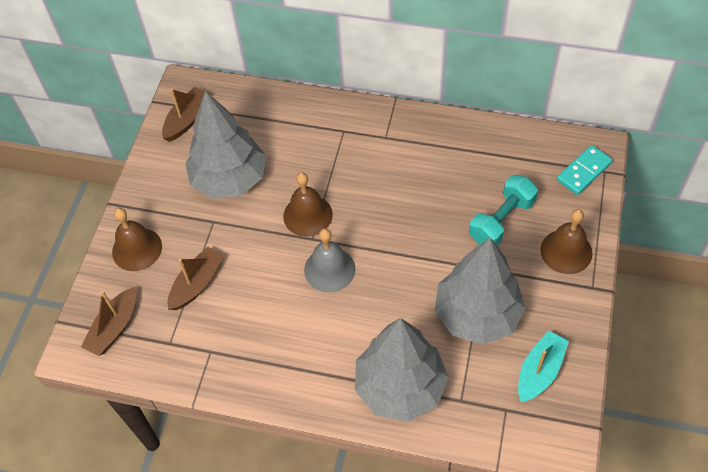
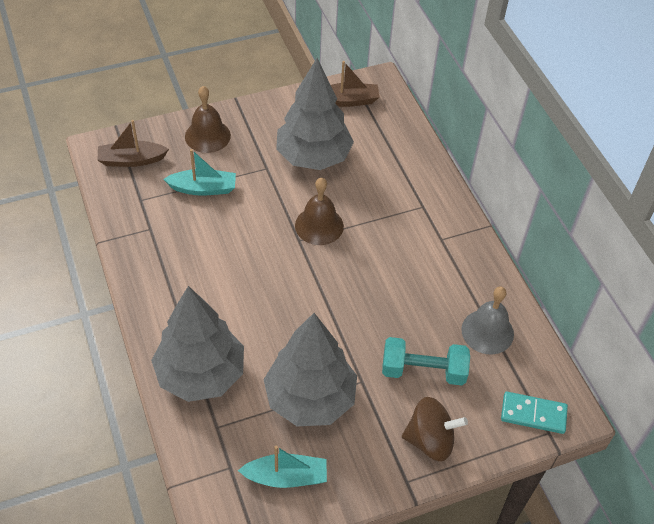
camera: 50 degrees right, 5 degrees down
brown boat [168,247,224,310] -> turquoise boat [163,149,236,195]
grey bell [304,228,355,292] -> grey bell moved to [461,286,514,354]
brown bell [540,209,592,274] -> brown spinning top [402,397,468,462]

